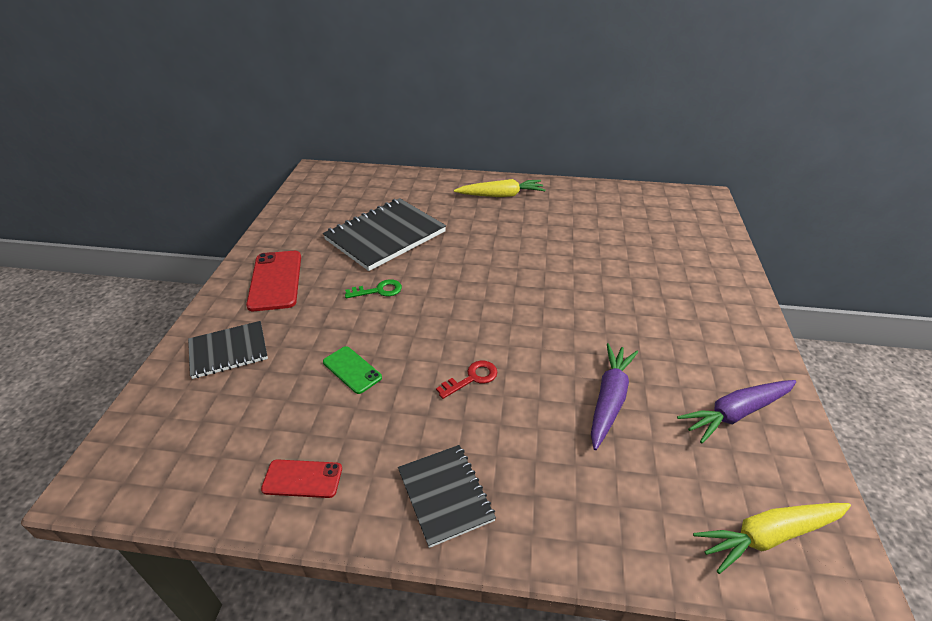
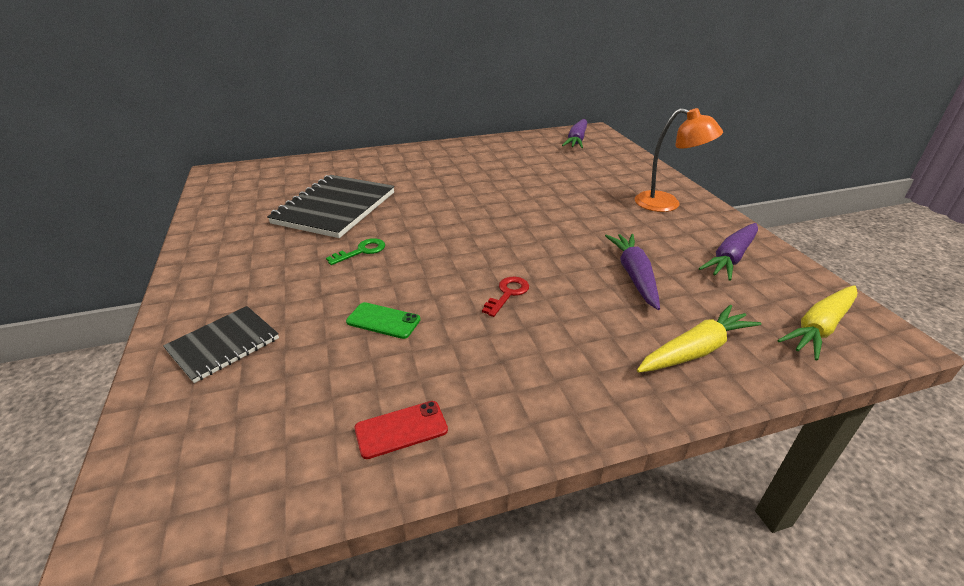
camera: 25 degrees left, 5 degrees down
red phone [246,251,301,311] -> none
black notebook [398,445,496,548] -> none
yellow carrot [454,179,545,197] -> yellow carrot moved to [637,305,761,373]
none -> purple carrot [562,119,587,148]
none -> orange lamp [635,108,723,212]

